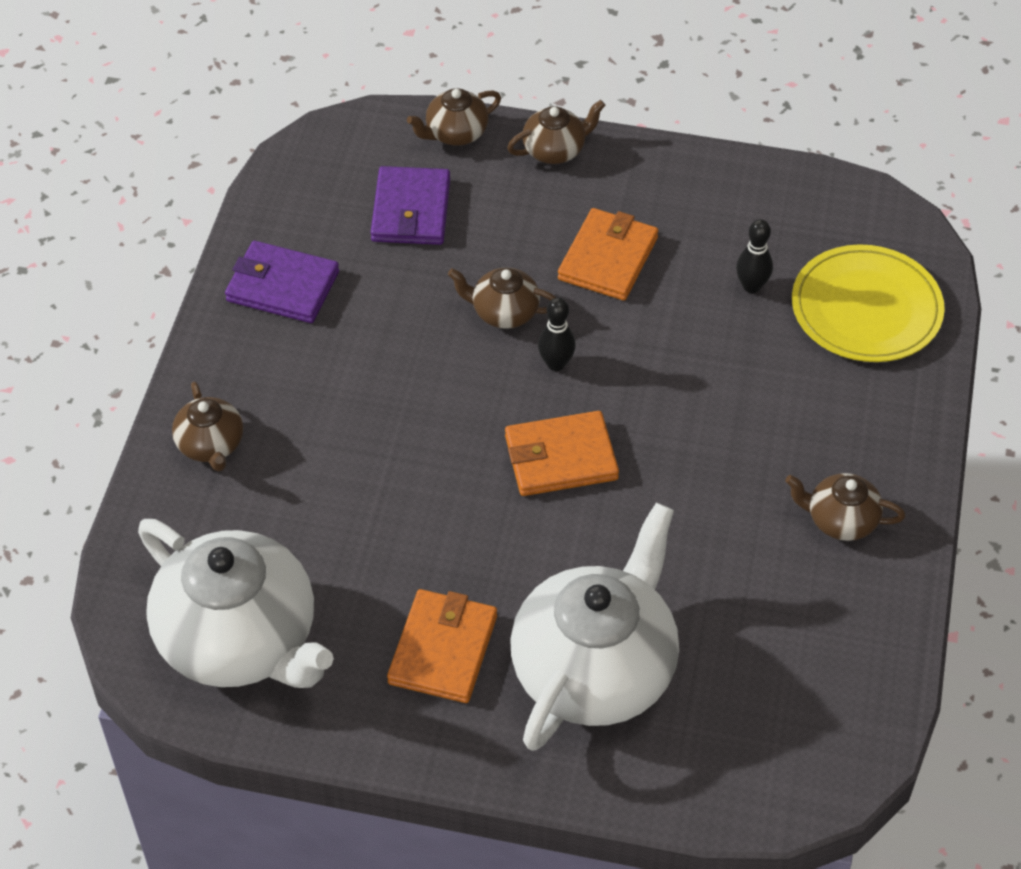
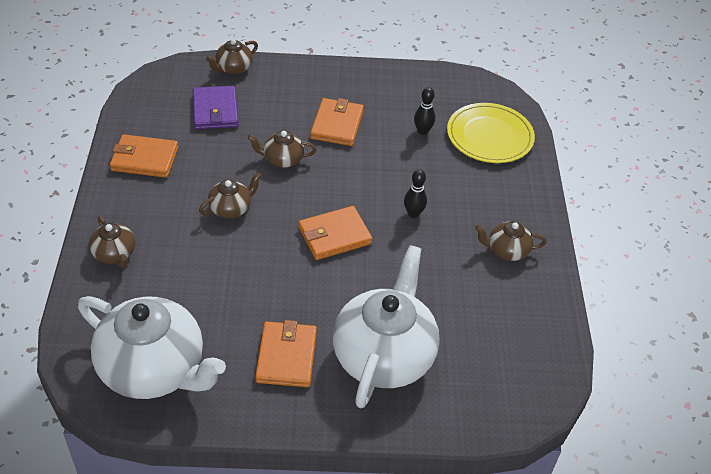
camera: 15 degrees left, 5 degrees down
purple wallet [225,241,339,323] -> orange wallet [110,134,178,178]
brown teapot [507,100,606,164] -> brown teapot moved to [199,172,262,218]
black bowling pin [538,297,576,371] -> black bowling pin moved to [404,169,427,218]

